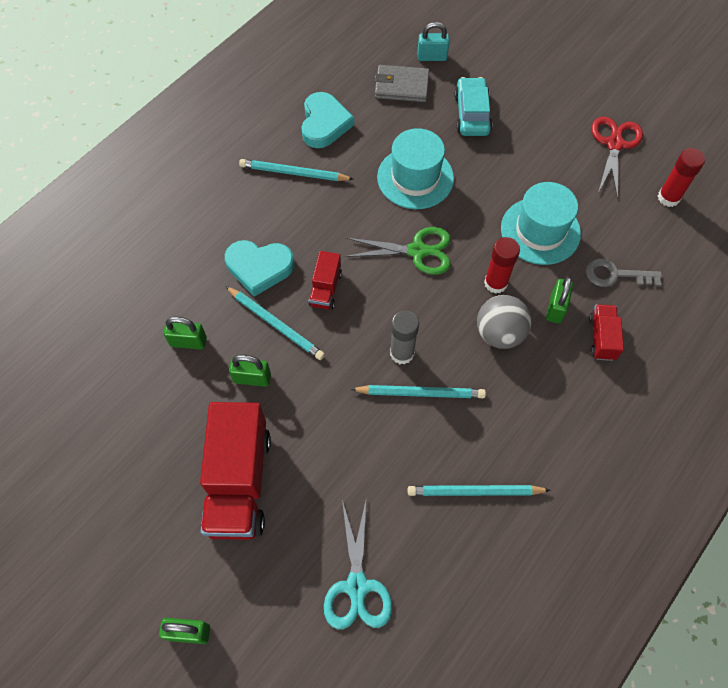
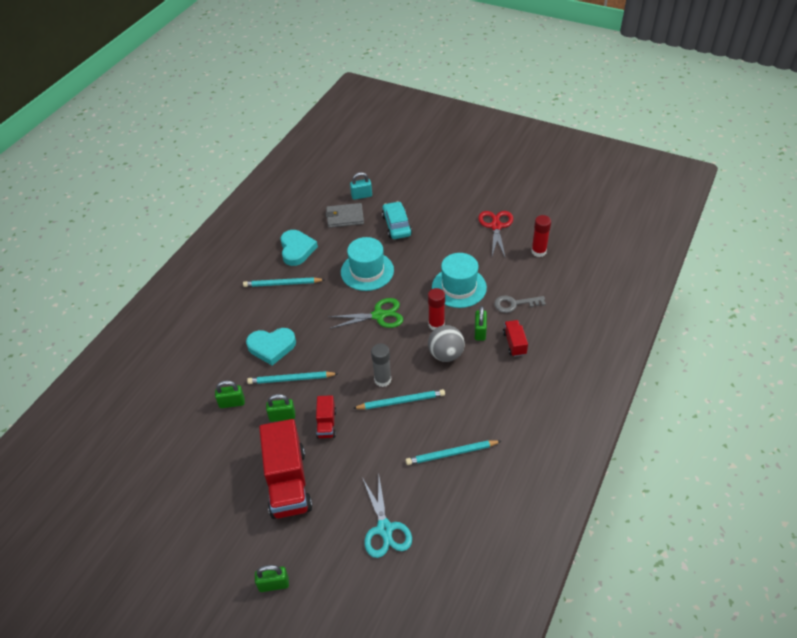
camera: 10 degrees left, 15 degrees down
turquoise pencil [225,286,325,360] -> turquoise pencil turned 150 degrees clockwise [247,371,339,384]
red truck [308,251,342,310] -> red truck moved to [316,395,336,438]

